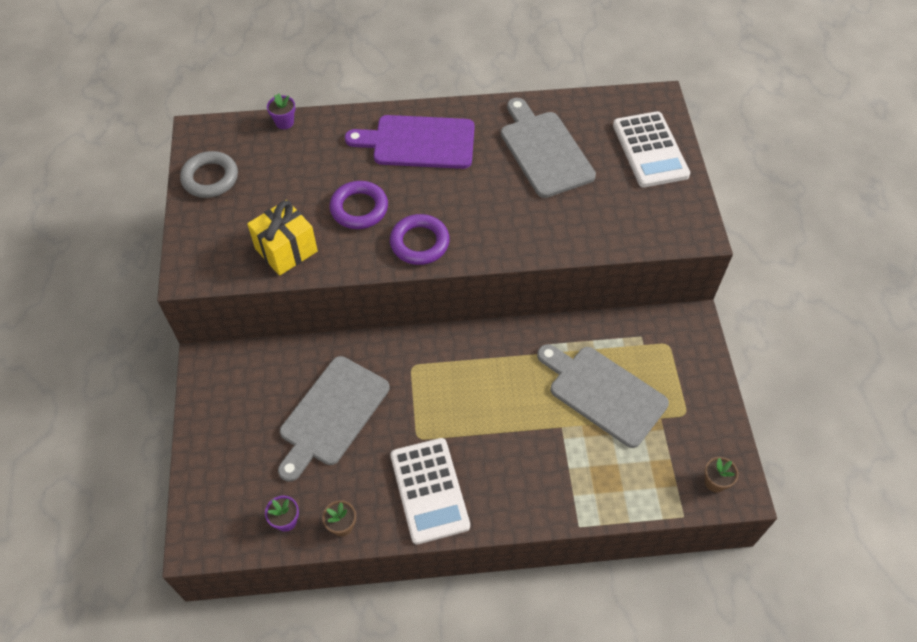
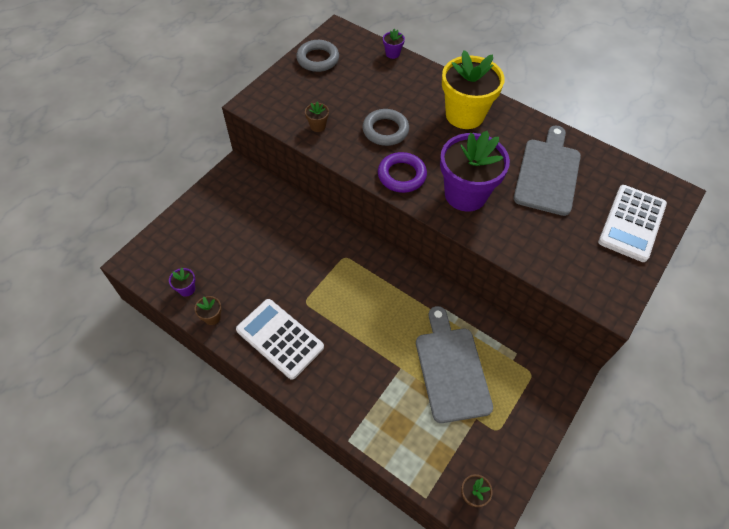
camera: 40 degrees right, 0 degrees up
yellow gift [247,200,318,276] -> brown flower pot [305,102,329,132]
grey cutting board [278,356,390,482] -> none
purple ring [330,181,388,229] -> grey ring [363,109,409,146]
purple cutting board [345,115,475,169] -> yellow flower pot [442,50,505,129]
white calculator [390,438,470,545] -> white calculator turned 105 degrees clockwise [236,299,324,380]
none -> purple flower pot [440,131,510,212]

